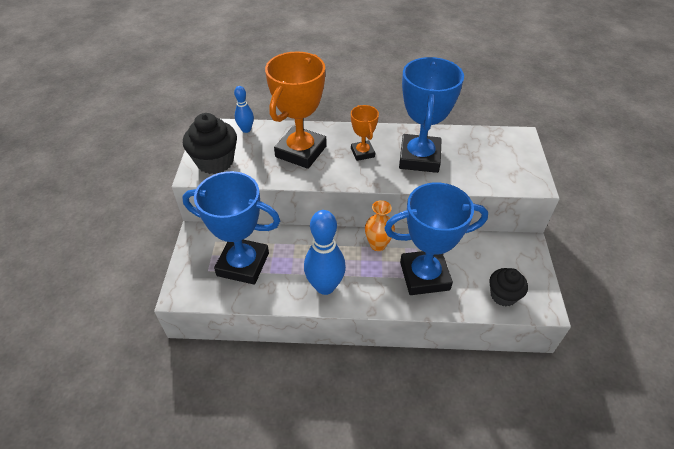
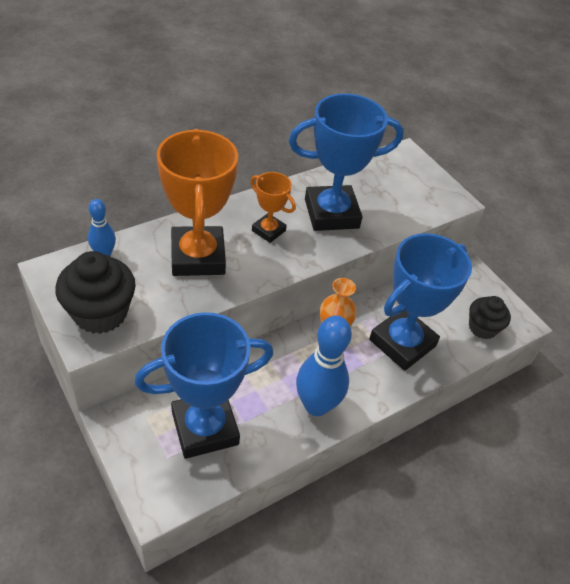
camera: 40 degrees left, 0 degrees up
blue trophy [399,57,464,173] -> blue trophy turned 75 degrees counterclockwise [289,93,404,231]

